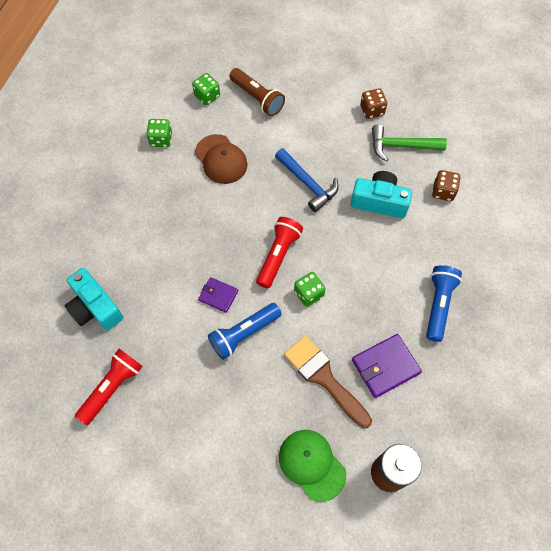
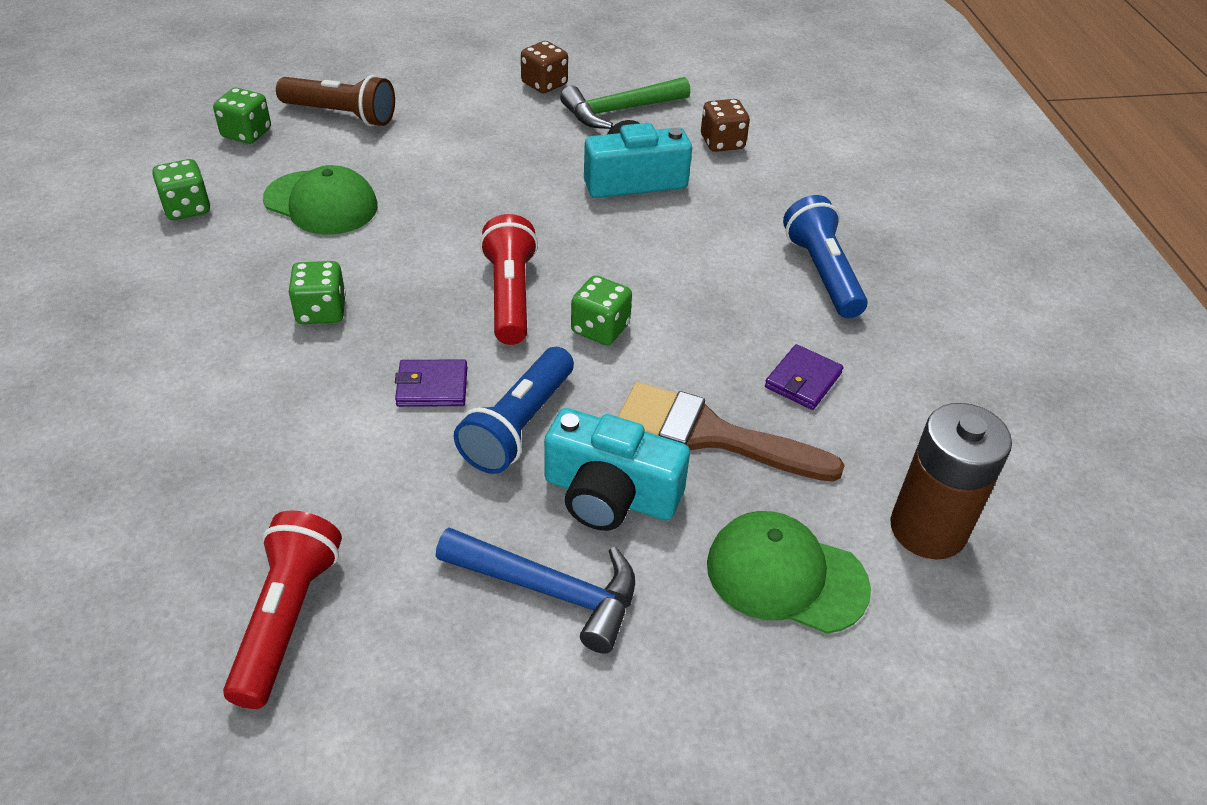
camera: 30 degrees left, 20 degrees down
turquoise camera [65,268,123,330] -> turquoise camera moved to [544,408,690,531]
brown cap [195,134,248,184] -> green cap [263,165,378,235]
blue hammer [275,148,339,212] -> blue hammer moved to [436,527,635,654]
purple wallet [352,334,422,398] -> purple wallet [765,344,843,410], size x0.62
none -> green dice [288,261,346,324]

